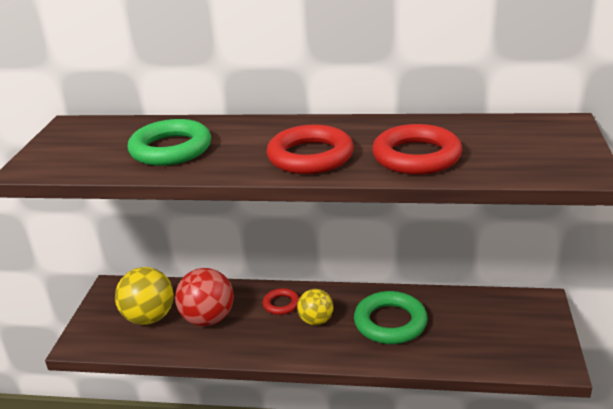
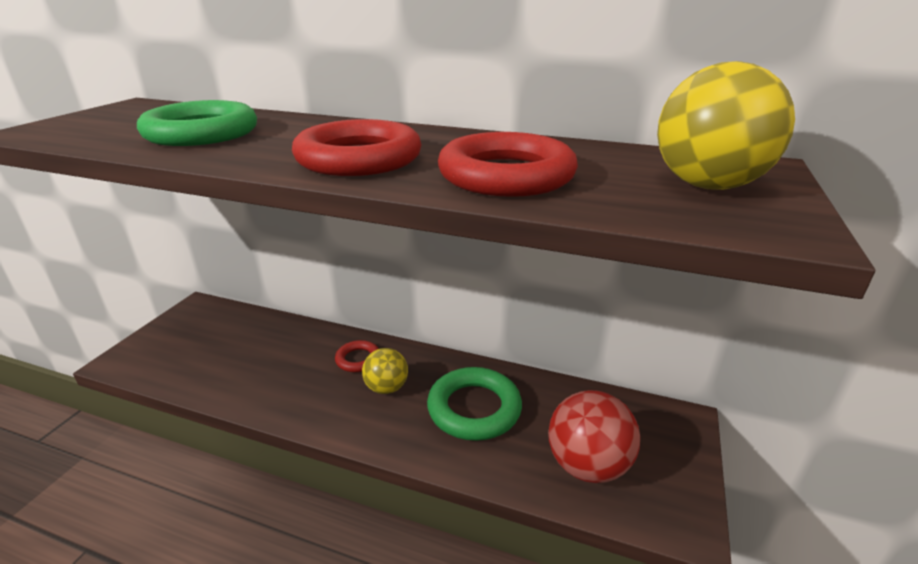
camera: 10 degrees right, 0 degrees up
yellow ball [115,267,174,325] -> yellow ball moved to [657,61,795,190]
red ball [175,268,234,326] -> red ball moved to [548,390,640,483]

